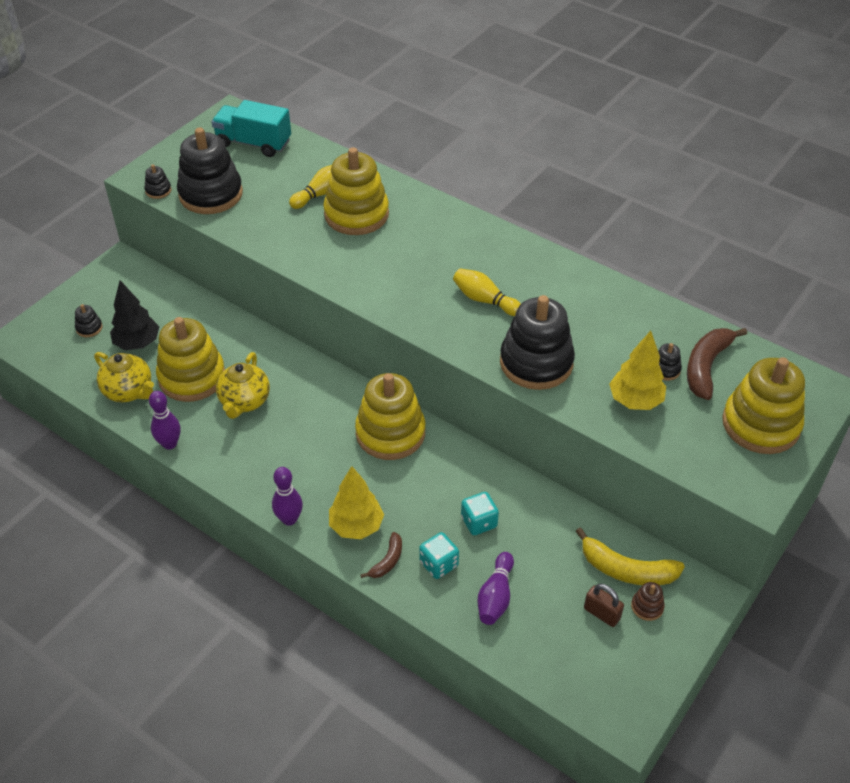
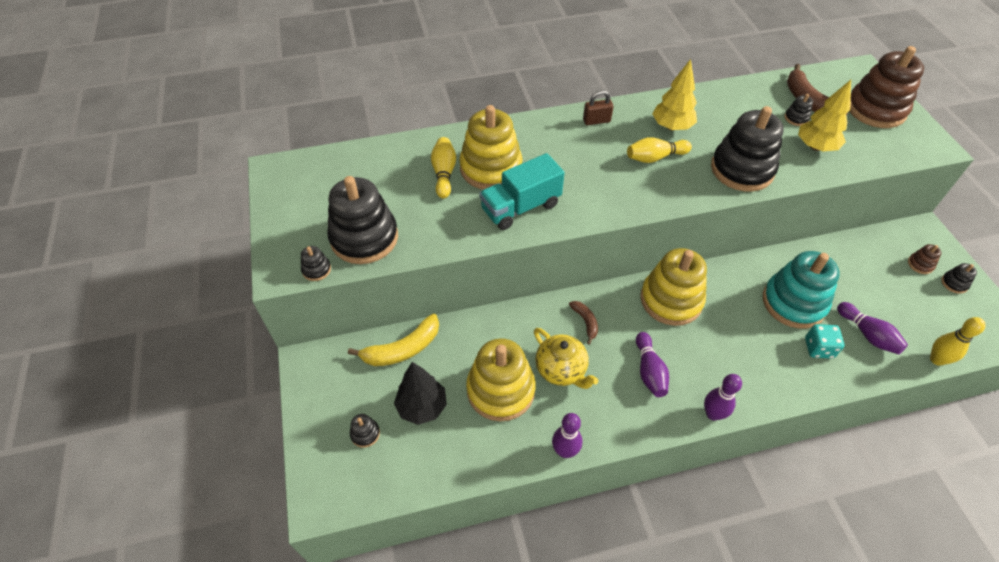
camera: 50 degrees left, 5 degrees up
yellow teapot [94,352,154,402] -> none
turquoise truck [212,100,291,157] -> turquoise truck moved to [479,153,565,230]
yellow tree [329,466,384,539] -> yellow tree moved to [653,59,697,131]
brown banana [360,532,402,578] -> brown banana moved to [569,301,598,345]
turquoise dice [461,492,499,535] -> turquoise stacking toy [763,251,840,329]
yellow banana [576,527,685,585] -> yellow banana moved to [348,314,439,366]
brown padlock [584,584,624,627] -> brown padlock moved to [583,90,614,125]
yellow stacking toy [722,357,805,454] -> brown stacking toy [849,46,924,128]
none -> purple bowling pin [636,332,669,397]
none -> yellow bowling pin [930,317,986,366]
none -> black stacking toy [941,263,977,294]

